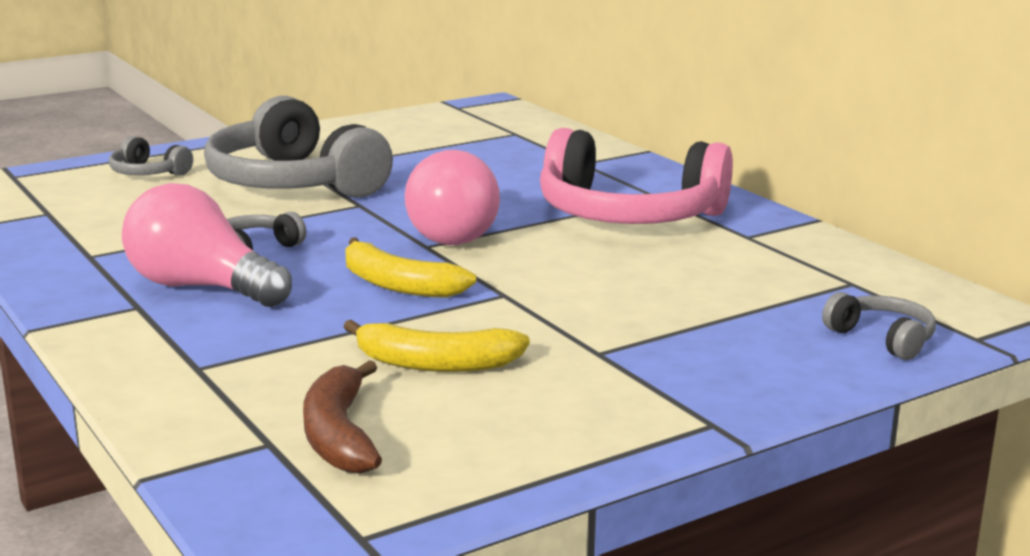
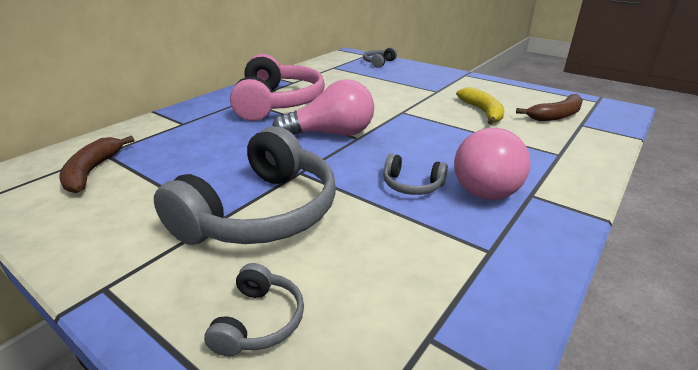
camera: 110 degrees left, 10 degrees up
yellow banana [345,237,476,298] -> none
none -> brown banana [59,136,134,193]

